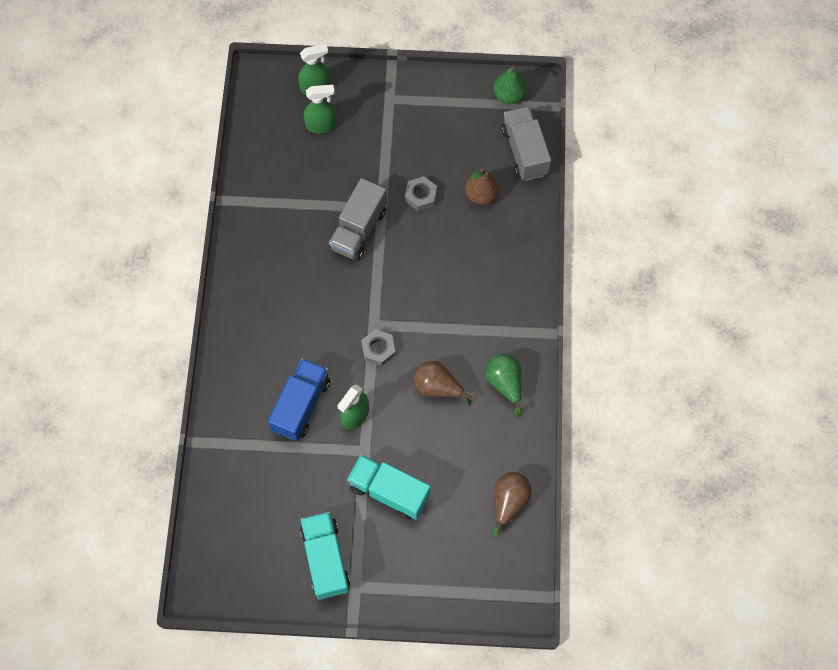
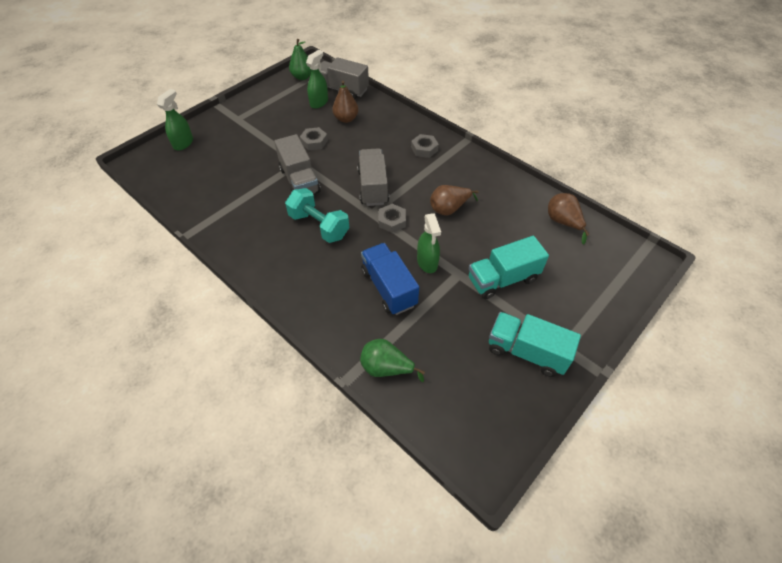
camera: 50 degrees left, 15 degrees down
green spray bottle [304,85,337,133] -> green spray bottle moved to [306,50,328,109]
green pear [486,353,522,417] -> green pear moved to [360,339,425,382]
none -> turquoise dumbbell [285,188,349,243]
none -> grey truck [357,148,389,206]
none -> grey nut [411,134,439,158]

